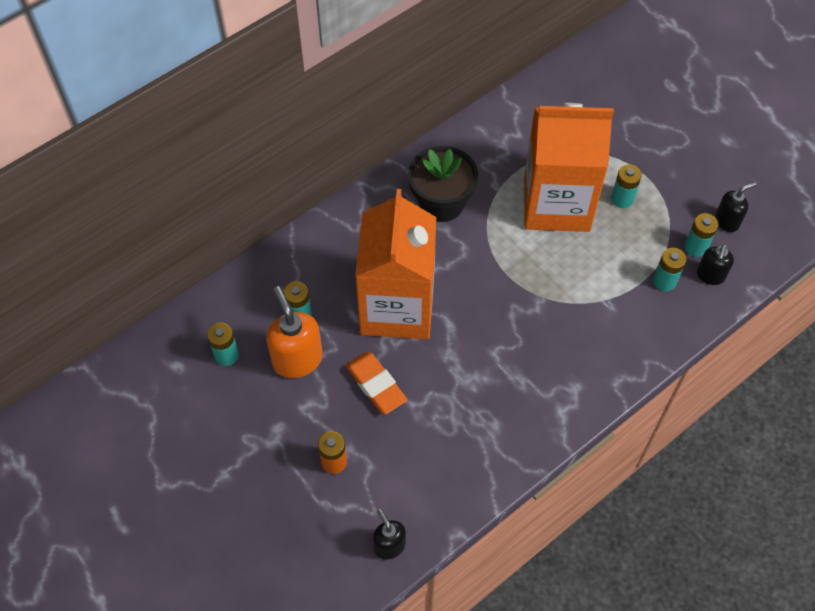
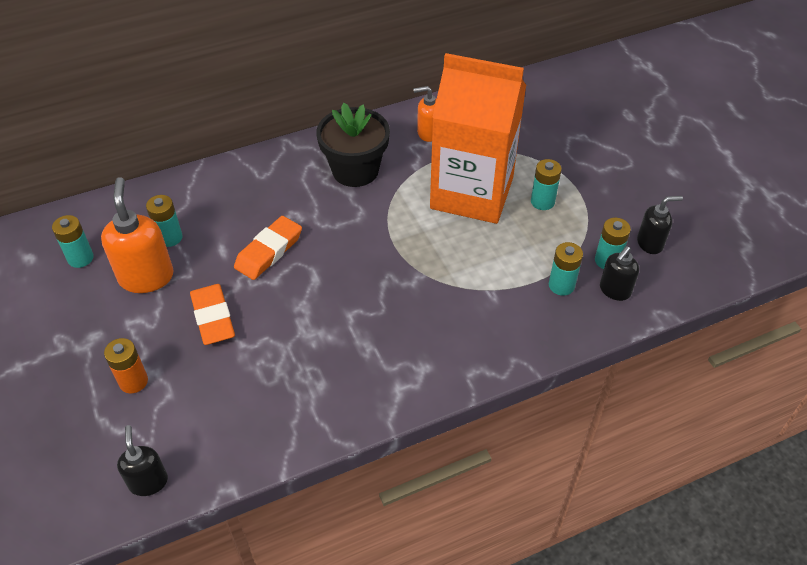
camera: 15 degrees right, 10 degrees down
orange carton [355,189,436,339] -> orange eraser [234,216,302,280]
none -> orange soap dispenser [413,86,436,142]

